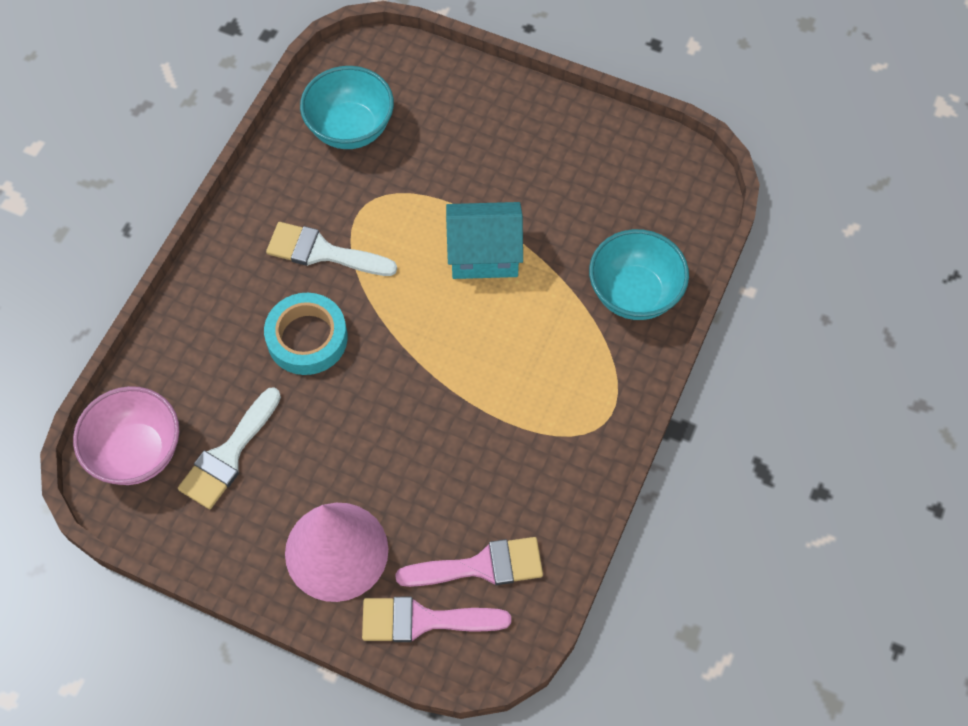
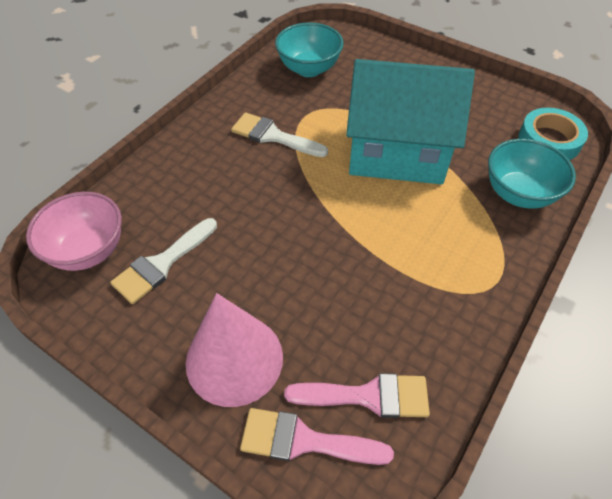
camera: 10 degrees right, 10 degrees down
turquoise tape [264,293,348,375] -> turquoise tape moved to [518,108,588,160]
turquoise house [446,202,523,279] -> turquoise house [346,59,475,184], size x1.77

